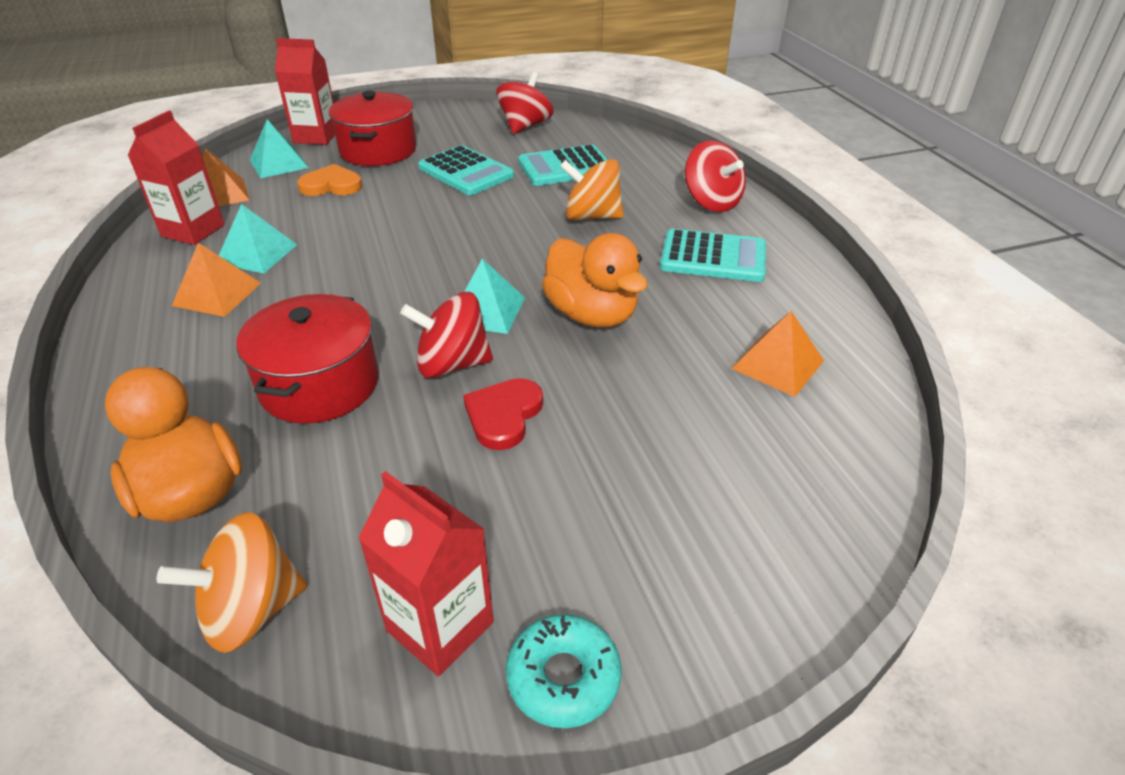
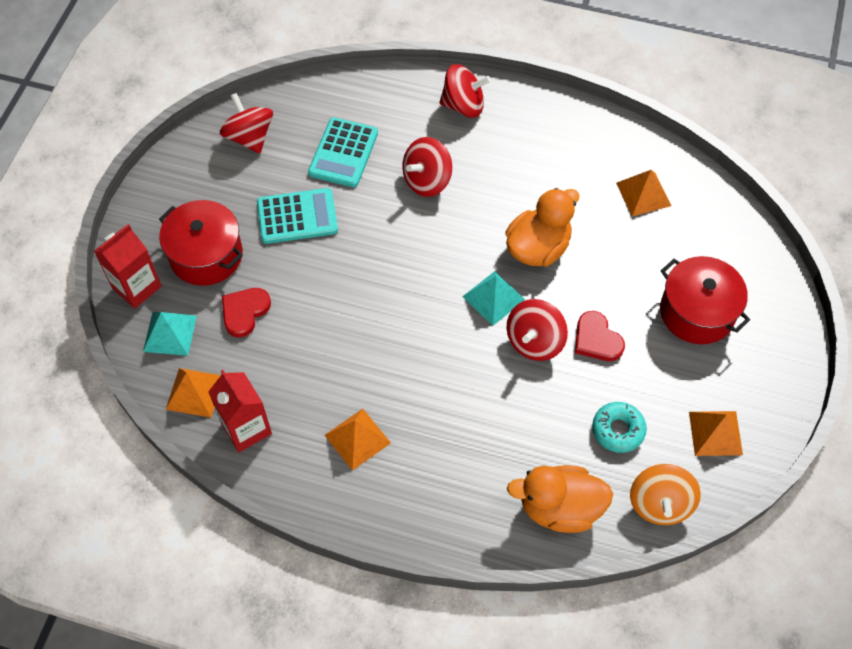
camera: 55 degrees left, 20 degrees up
turquoise pyramid [219,204,297,273] -> none
red pot [236,294,379,424] -> red pot moved to [660,256,750,344]
orange heart [297,164,362,196] -> red heart [222,288,271,337]
red carton [358,471,494,676] -> orange pyramid [689,411,743,456]
turquoise donut [506,614,621,728] -> turquoise donut moved to [592,402,647,453]
orange duck [542,233,648,328] -> orange duck turned 45 degrees counterclockwise [505,188,579,266]
orange spinning top [560,159,623,220] -> red spinning top [402,137,452,197]
turquoise calculator [660,229,766,282] -> none

